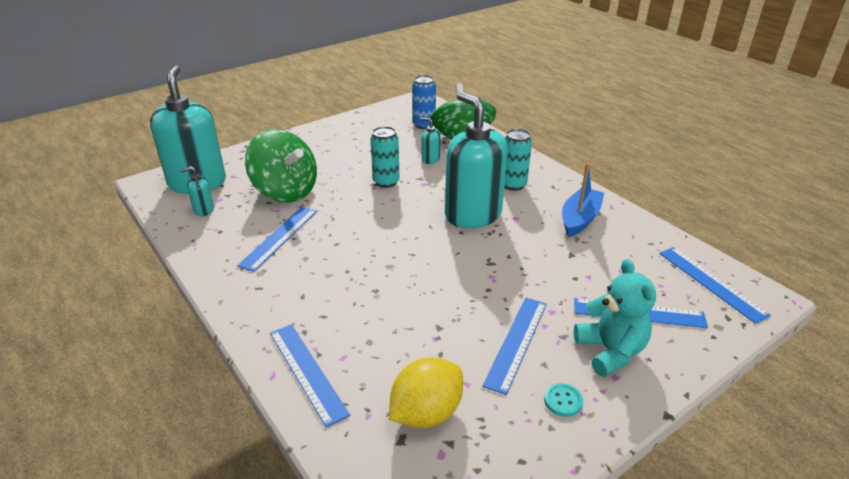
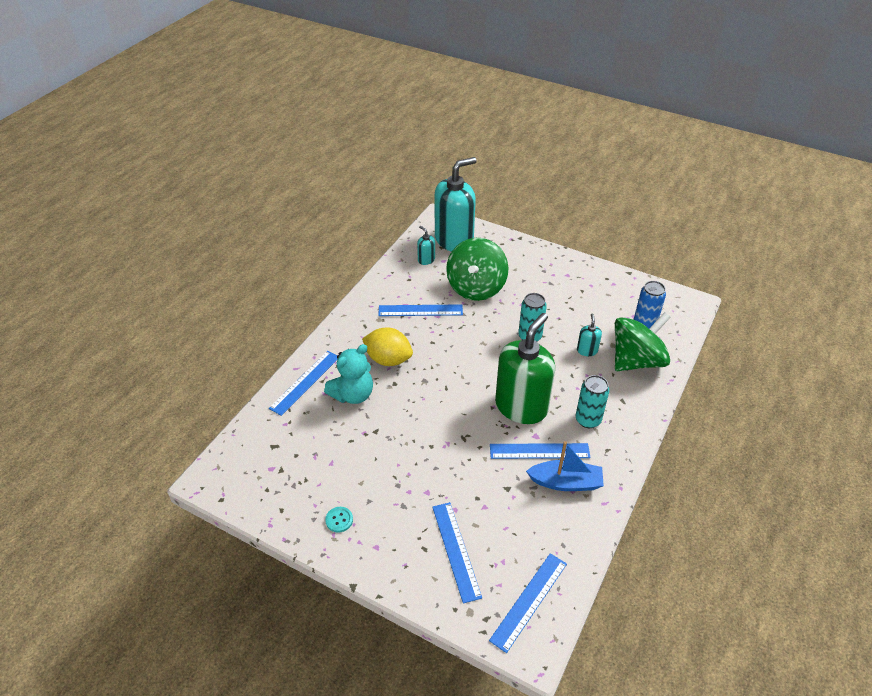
camera: 65 degrees right, 10 degrees up
yellow lemon [389,357,463,428] -> yellow lemon moved to [362,327,413,366]
turquoise soap dispenser [445,92,508,228] -> green soap dispenser [495,313,555,424]
blue ruler [482,298,547,395] -> blue ruler moved to [490,443,591,459]
turquoise teddy bear [574,259,656,377] -> turquoise teddy bear moved to [324,344,373,404]

